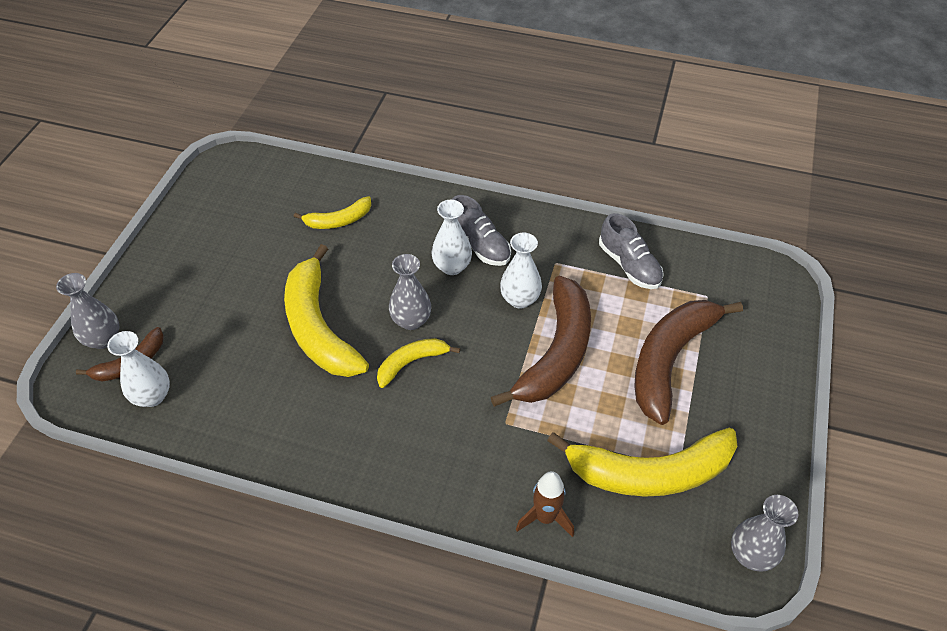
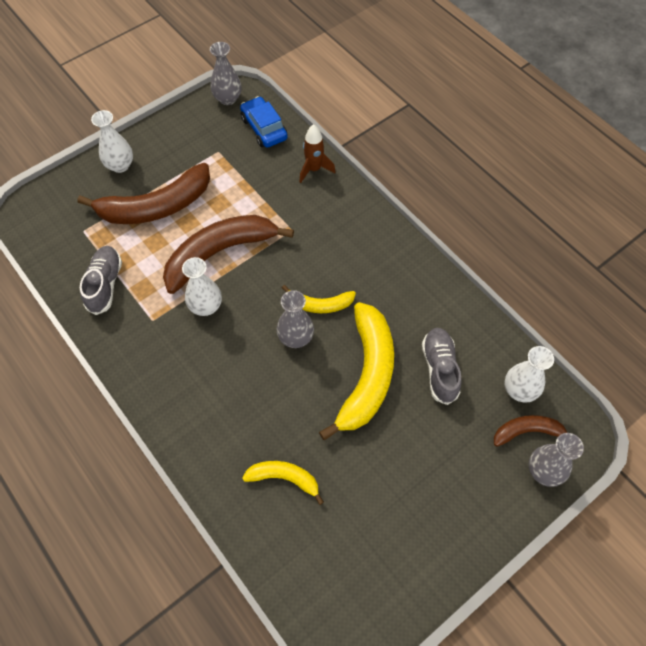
camera: 145 degrees left, 10 degrees up
white vase [432,200,472,275] -> white vase moved to [91,110,133,173]
grey shoe [452,195,511,266] -> grey shoe moved to [422,328,462,405]
yellow banana [547,427,737,497] -> none
none -> blue car [240,96,288,148]

